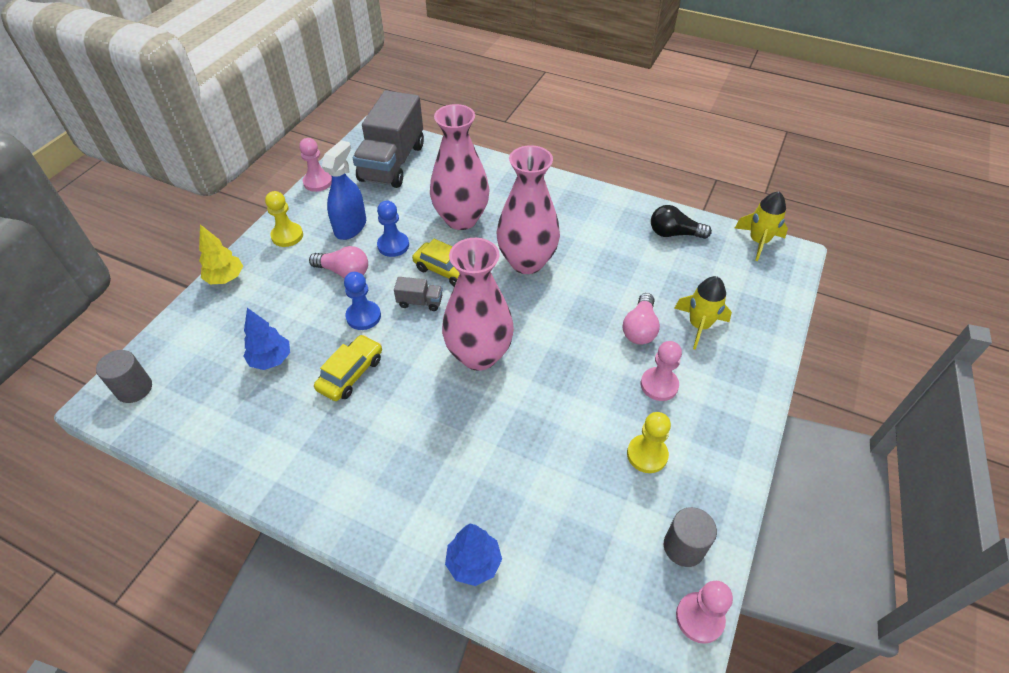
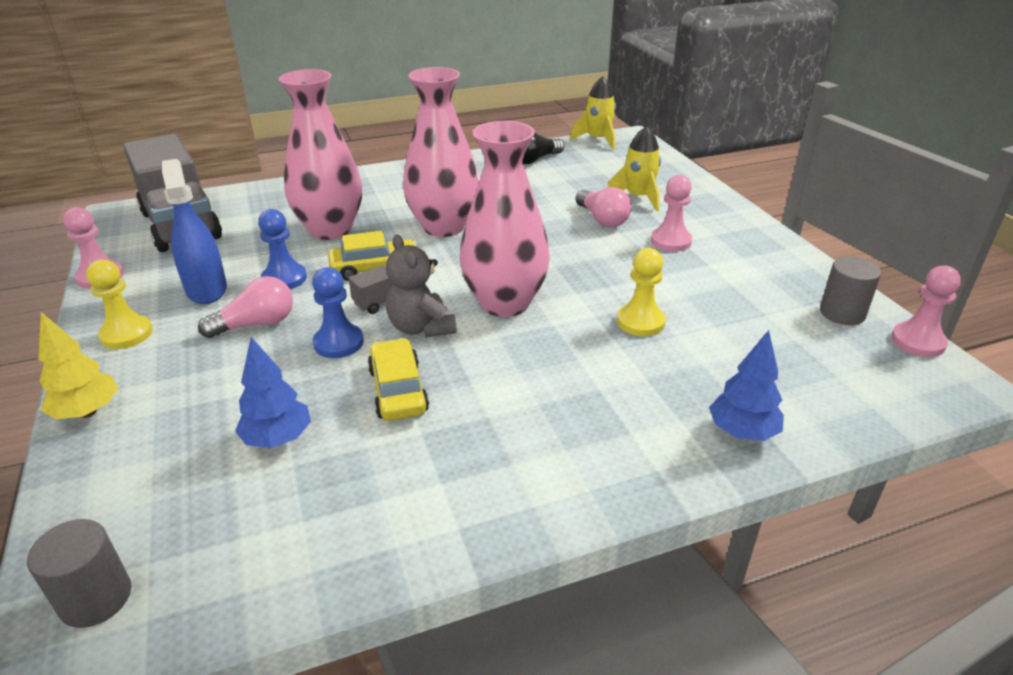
camera: 45 degrees left, 15 degrees down
yellow pawn [627,412,671,473] -> yellow pawn moved to [617,248,666,336]
none -> grey teddy bear [386,235,457,338]

